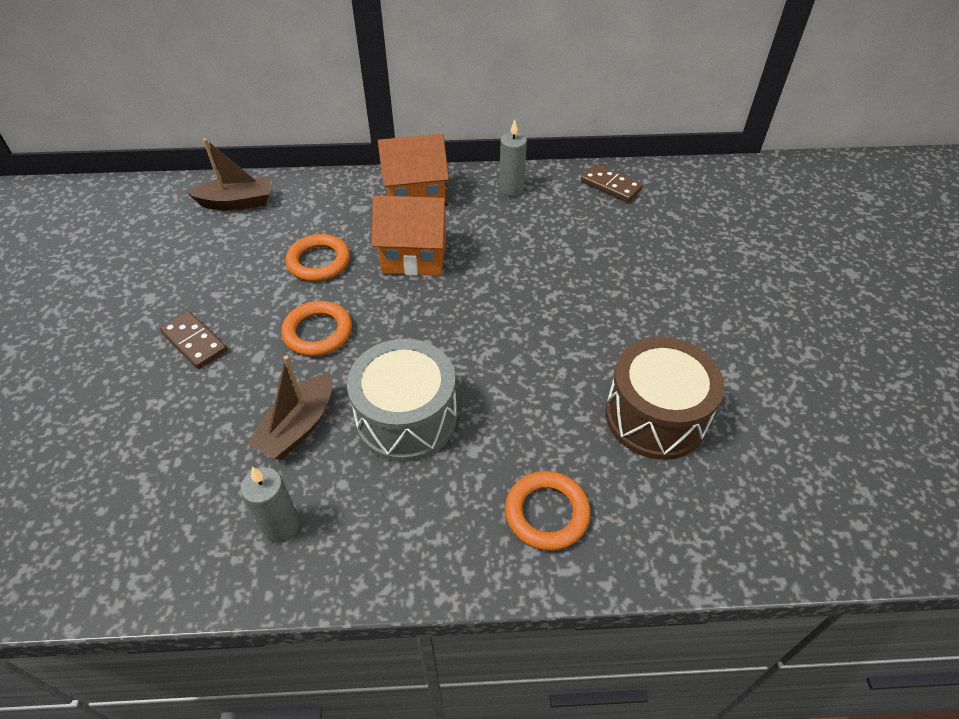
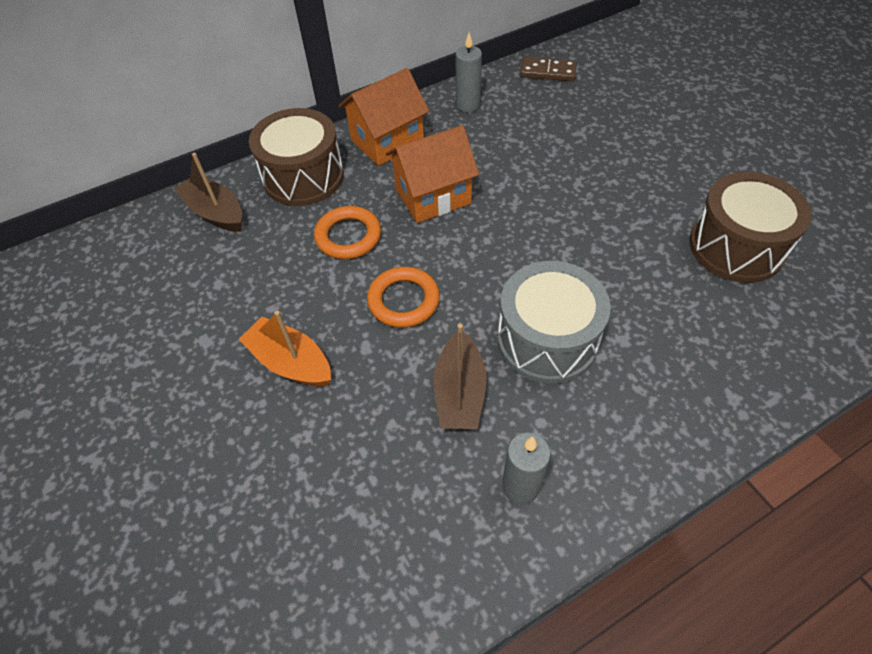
camera: 25 degrees left, 5 degrees up
brown domino [160,311,227,369] -> orange boat [239,311,331,386]
brown boat [186,138,271,210] -> brown boat turned 105 degrees counterclockwise [174,153,242,232]
orange ring [505,471,591,551] -> none
none -> brown drum [249,108,344,206]

